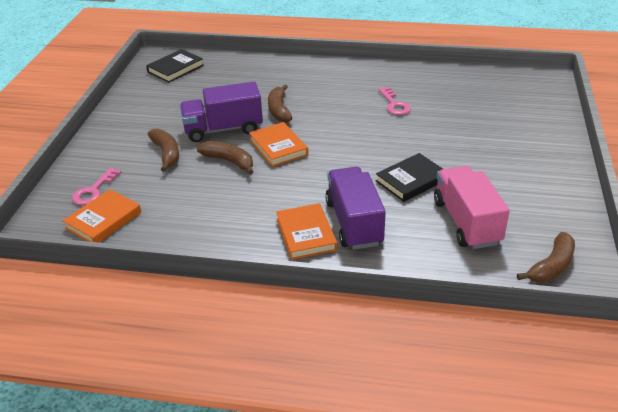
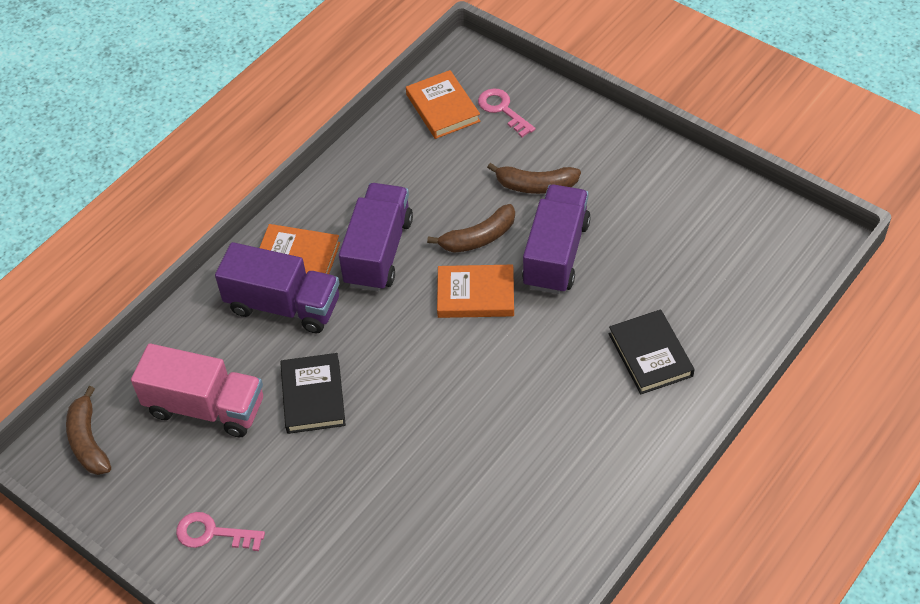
camera: 120 degrees right, 15 degrees up
black book [146,49,204,83] -> black book moved to [609,310,695,394]
brown banana [268,85,292,122] -> none
pink key [378,87,411,115] -> pink key moved to [176,512,265,551]
none -> purple truck [339,183,413,291]

